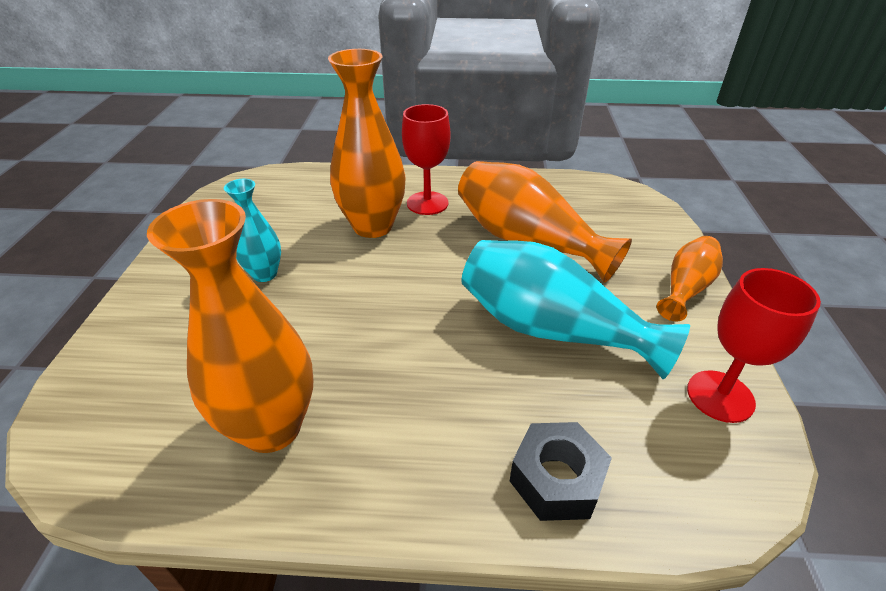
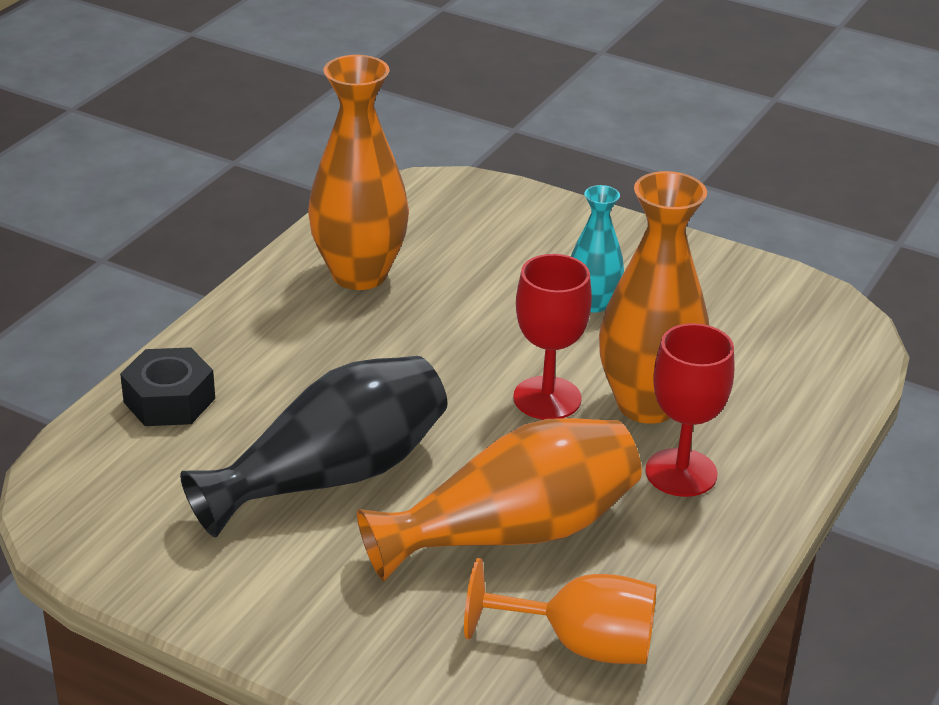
camera: 115 degrees right, 5 degrees down
turquoise vase [461,240,690,379] -> black vase [180,356,448,537]
orange vase [657,236,723,321] -> none
red goblet [687,268,821,423] -> red goblet moved to [513,254,592,420]
none -> orange goblet [464,558,657,664]

